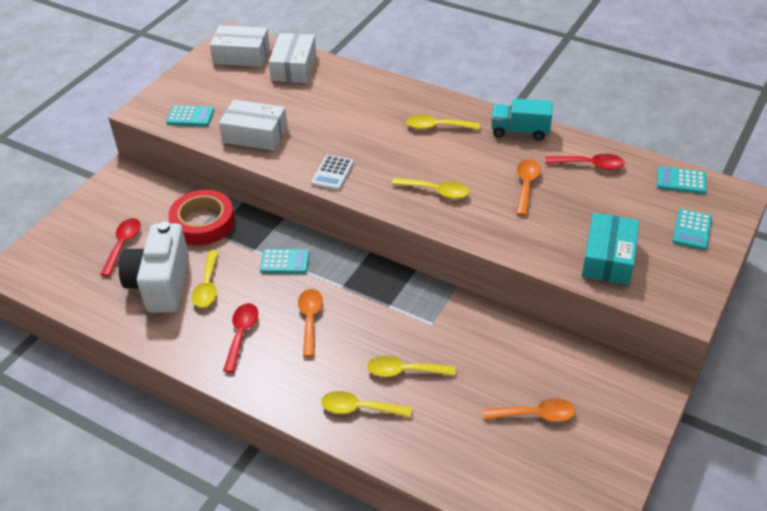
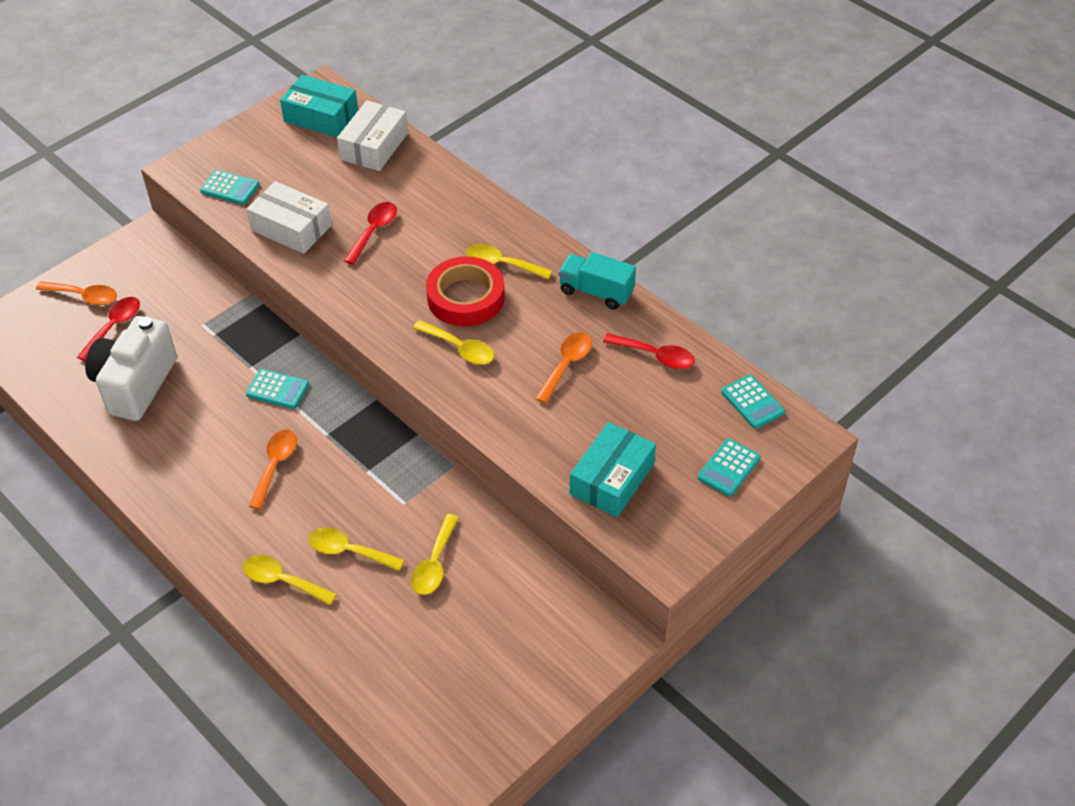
camera: 15 degrees right, 5 degrees up
red tape [168,190,235,245] -> red tape moved to [426,256,505,326]
yellow spoon [192,250,219,308] -> yellow spoon moved to [411,514,459,595]
white box [210,25,270,67] -> turquoise box [280,75,358,137]
red spoon [223,303,258,373] -> red spoon moved to [344,202,397,265]
white calculator [311,155,354,191] -> none
orange spoon [483,398,576,422] -> orange spoon moved to [36,281,117,305]
turquoise calculator [657,167,707,194] -> turquoise calculator turned 150 degrees counterclockwise [721,375,785,429]

